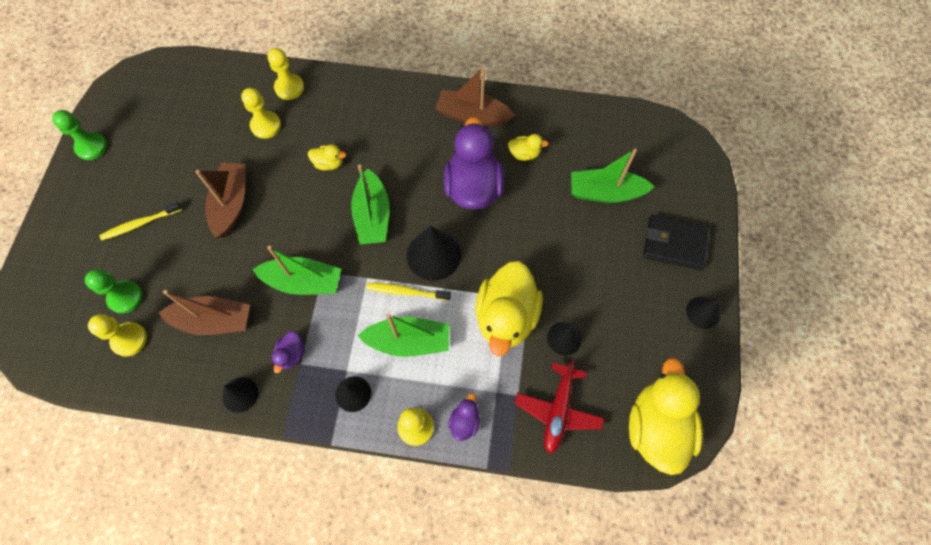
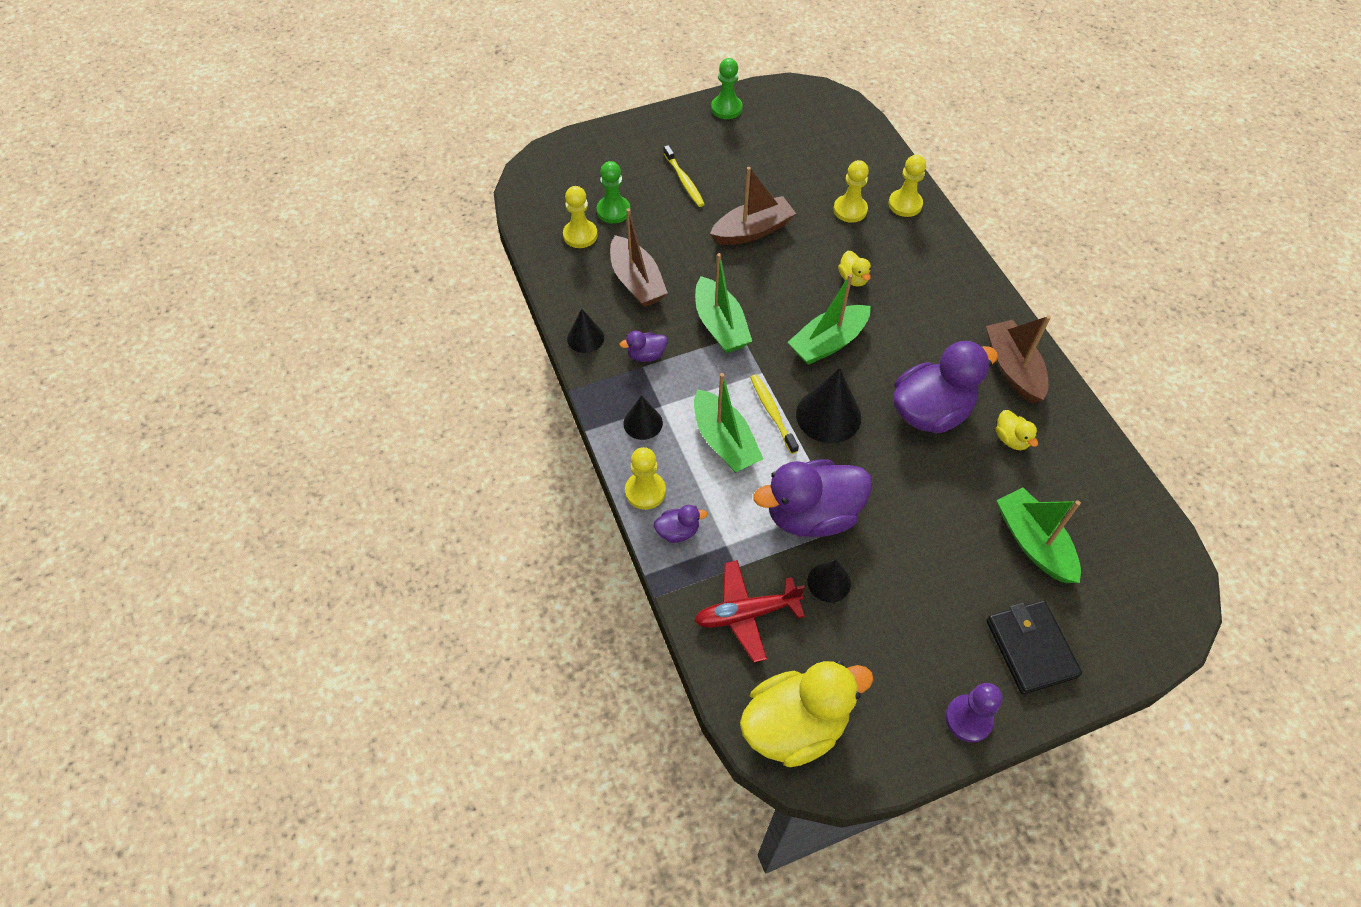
camera: 60 degrees right, 10 degrees down
yellow toothbrush [100,202,182,240] -> yellow toothbrush turned 150 degrees counterclockwise [664,145,704,207]
yellow duck [475,261,543,356] -> purple duck [753,459,872,537]
black cone [686,296,720,329] -> purple pawn [946,683,1003,743]

